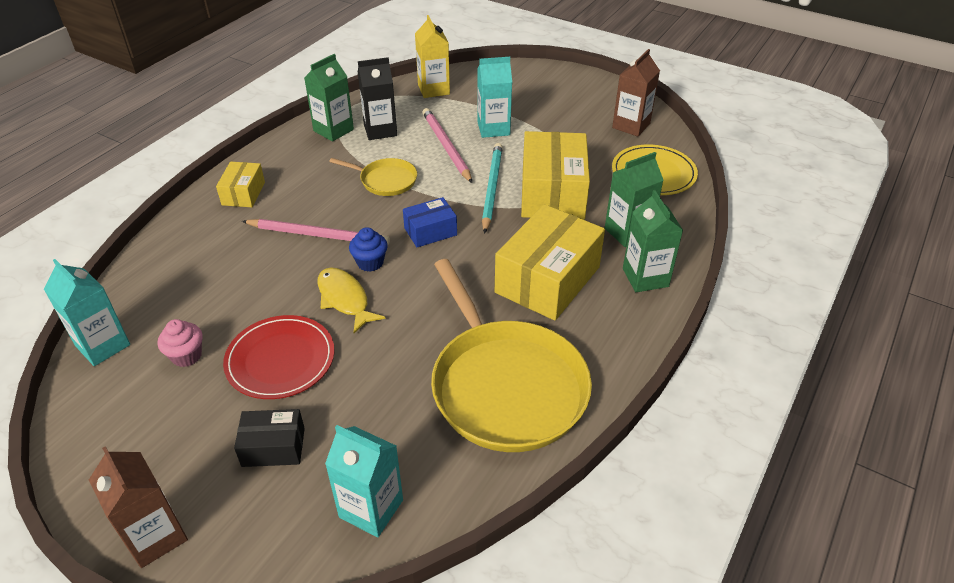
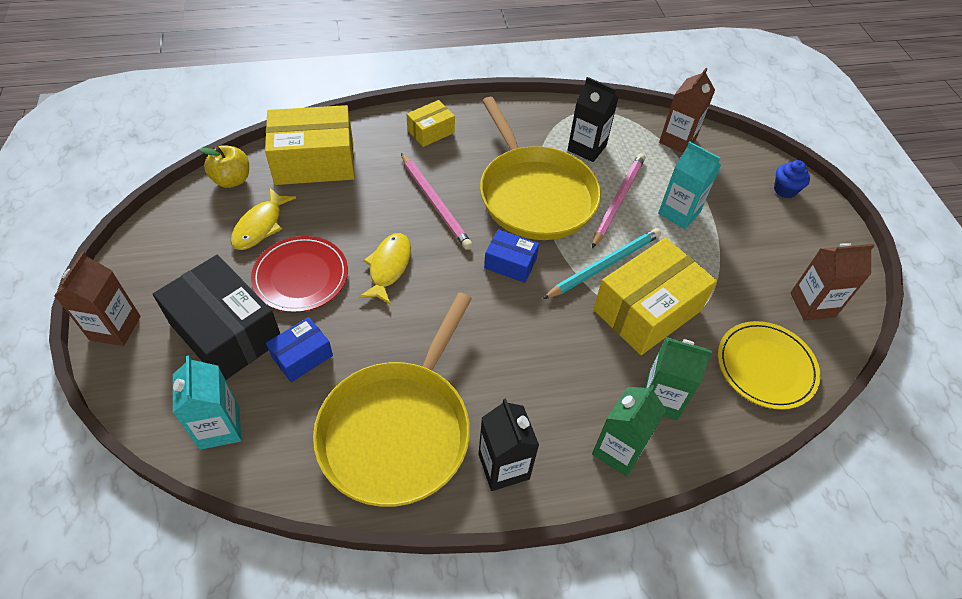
camera: 45 degrees right, 10 degrees up
turquoise carton [44,259,130,366] -> yellow apple [199,145,249,188]
pink cupcake [158,319,203,367] -> yellow fish [231,188,296,250]
black box [234,409,305,467] -> black box [153,255,280,380], size x1.94
green carton [304,54,354,142] -> none
yellow pan [329,158,417,196] -> yellow pan [480,97,601,240], size x2.09
blue cupcake [349,227,388,272] -> blue cupcake moved to [774,160,810,198]
yellow carton [415,15,450,98] -> brown carton [659,68,715,153]
yellow box [495,204,605,321] -> yellow box moved to [265,105,355,185]
none -> blue box [266,317,333,382]
none -> black carton [478,399,539,491]

